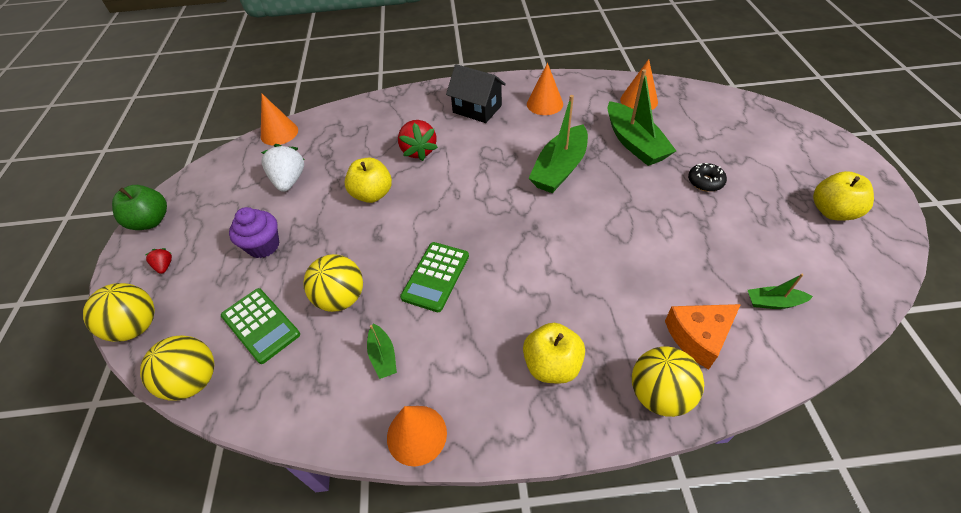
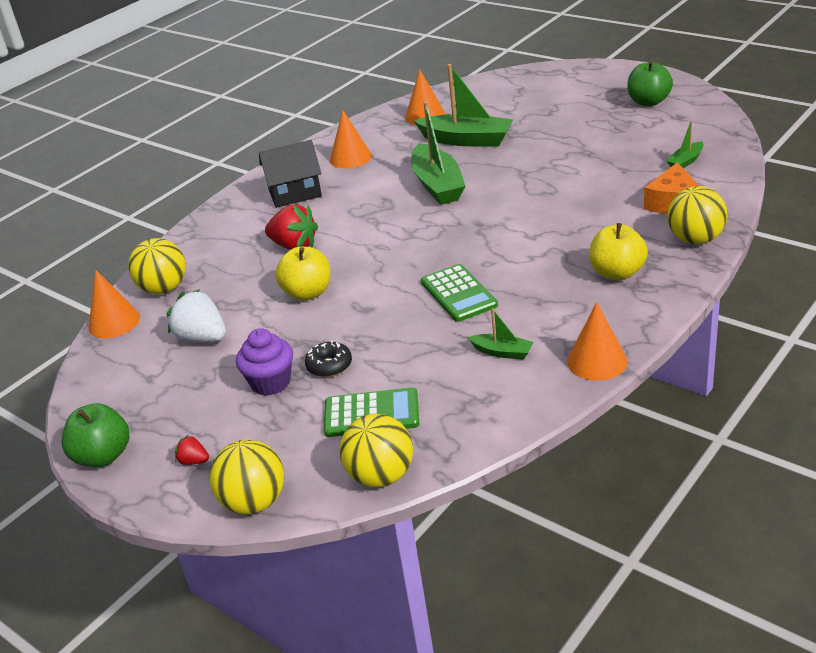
camera: 45 degrees left, 15 degrees down
yellow ball [303,254,363,312] -> yellow ball moved to [128,238,186,294]
black donut [688,163,727,192] -> black donut moved to [305,340,352,377]
yellow apple [813,171,874,220] -> green apple [627,61,673,106]

